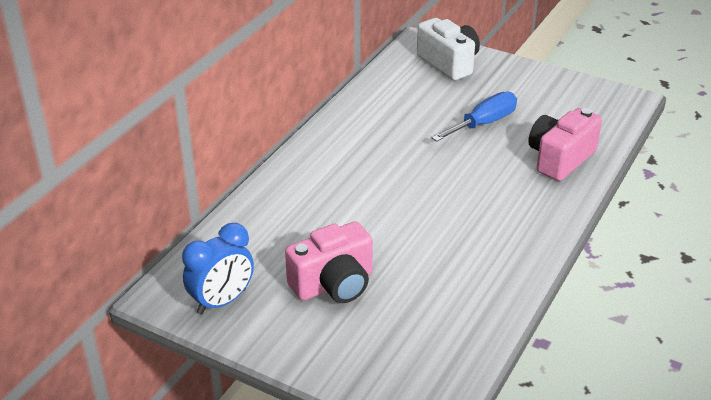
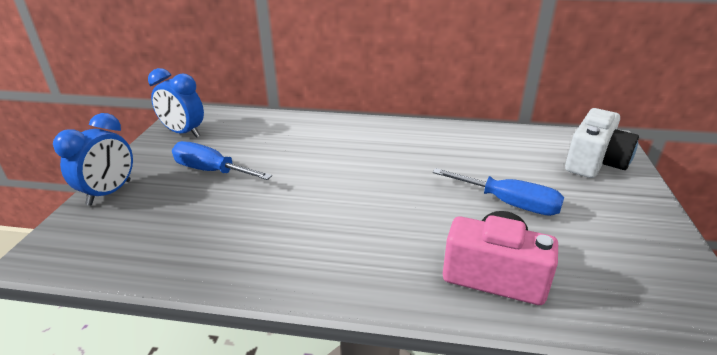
camera: 70 degrees right, 5 degrees down
pink camera [285,221,373,303] -> blue screwdriver [172,141,272,180]
none -> blue clock [53,113,133,206]

